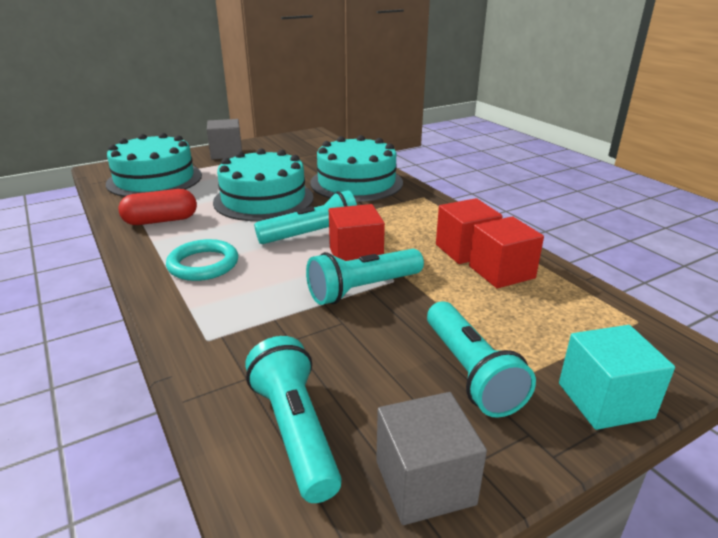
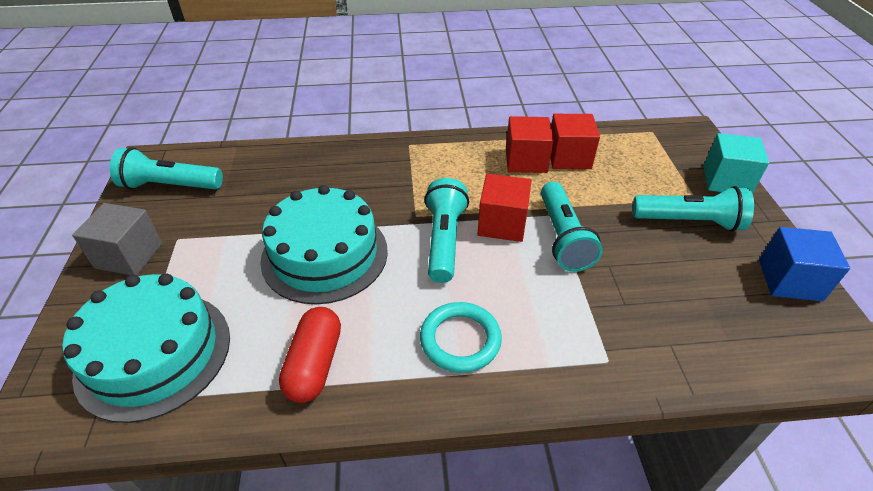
camera: 65 degrees left, 15 degrees up
turquoise flashlight [245,336,342,503] -> turquoise flashlight moved to [110,147,223,190]
turquoise cake [310,135,403,202] -> none
grey cube [376,392,487,525] -> blue cube [759,227,850,302]

